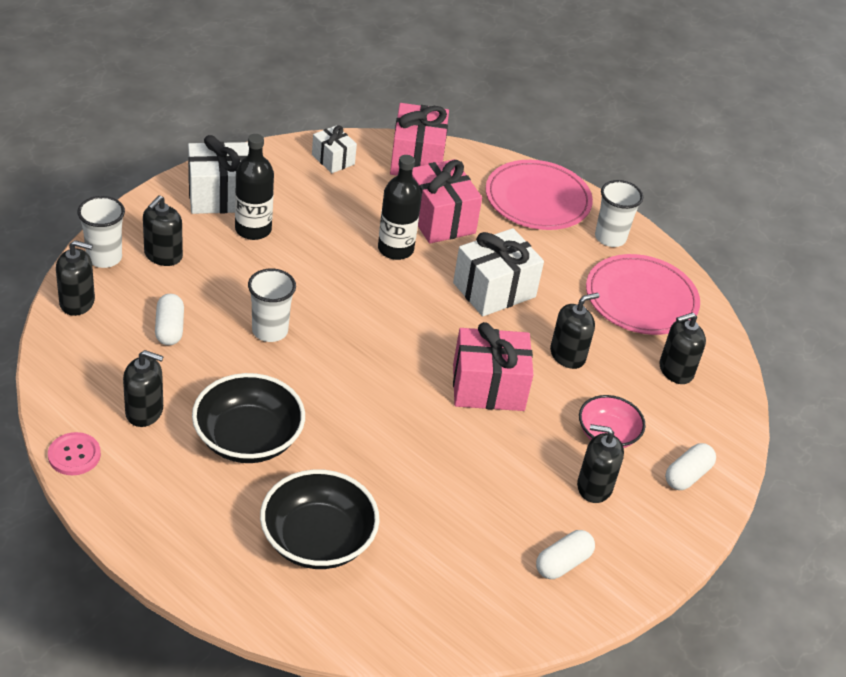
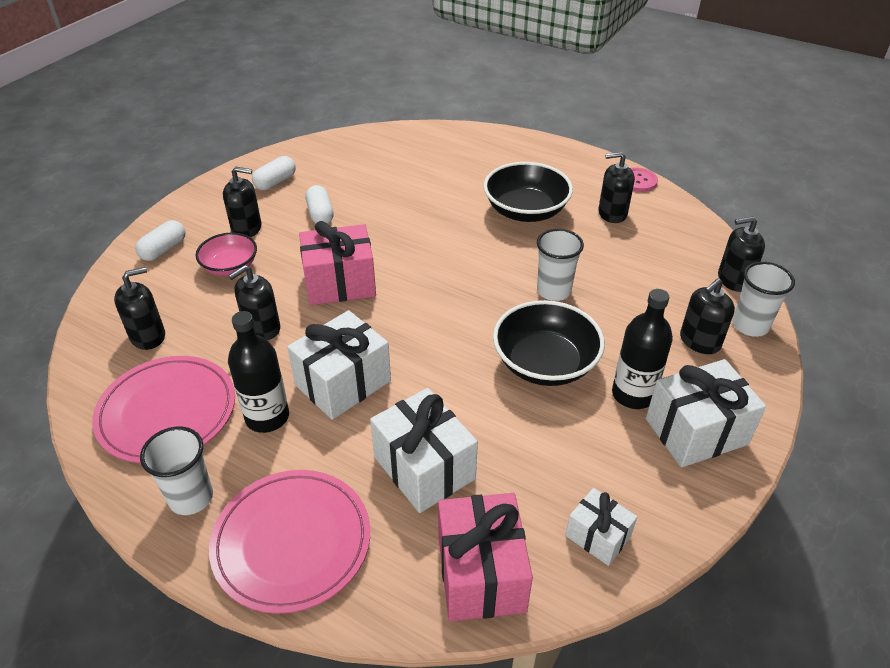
camera: 175 degrees right, 0 degrees up
black soap dispenser [143,195,183,266] -> black soap dispenser turned 150 degrees counterclockwise [680,278,735,354]
white capsule [155,294,184,345] -> white capsule moved to [305,185,334,224]
black bowl [260,469,380,569] -> black bowl moved to [493,300,605,386]
black bottle [378,155,422,260] -> black bottle moved to [228,311,289,433]
pink gift [412,159,482,244] -> white gift [370,388,478,513]

